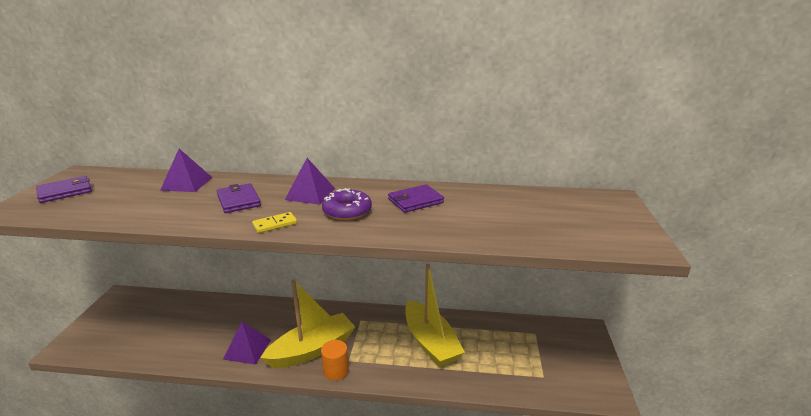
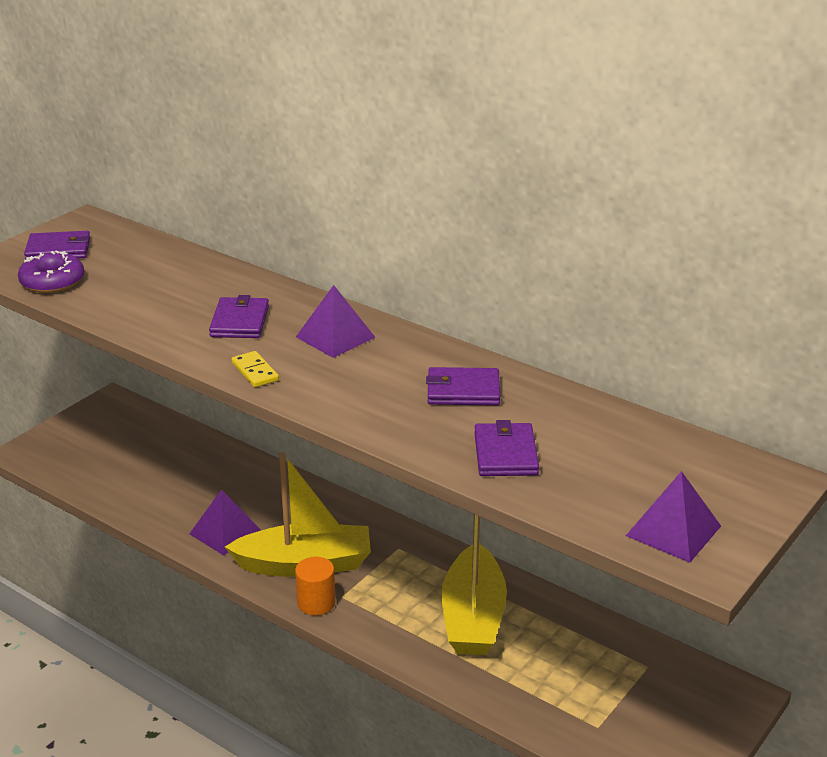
camera: 30 degrees right, 5 degrees up
purple pyramid [160,149,212,192] -> purple pyramid moved to [626,471,721,563]
yellow domino [252,212,297,233] -> yellow domino turned 60 degrees clockwise [232,351,279,387]
purple donut [322,188,372,220] -> purple donut moved to [18,250,84,293]
none -> purple wallet [474,420,539,476]

